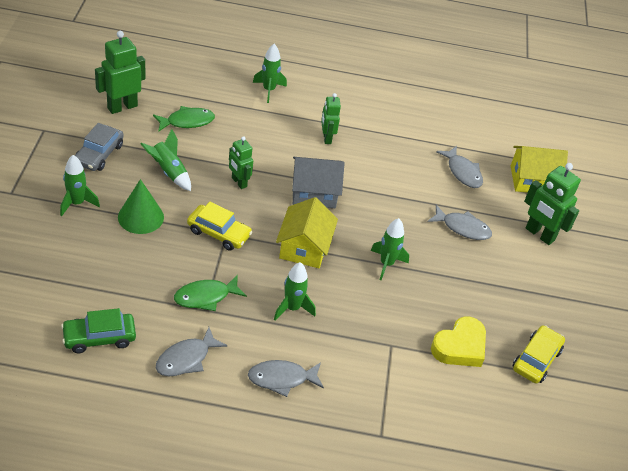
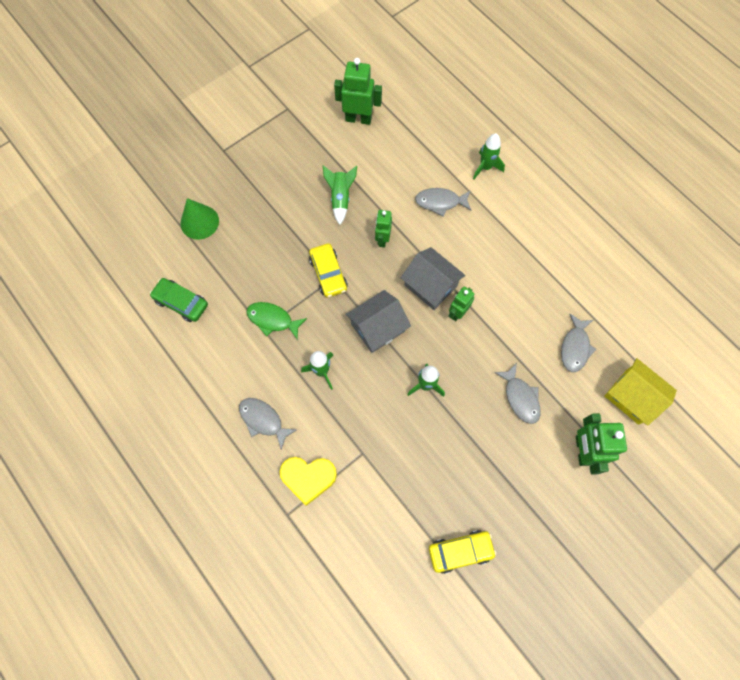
camera: 50 degrees right, 25 degrees up
green rocket [60,155,100,216] -> none
grey car [75,123,124,171] -> none
green cone [118,179,164,234] -> green cone moved to [180,198,219,240]
green fish [153,106,215,132] -> none
grey fish [156,327,227,376] -> grey fish moved to [415,188,472,217]
yellow house [276,197,338,268] -> grey house [346,290,411,353]
green robot [321,93,341,144] -> green robot moved to [448,286,474,321]
yellow heart [431,317,486,367] -> yellow heart moved to [280,457,337,506]

